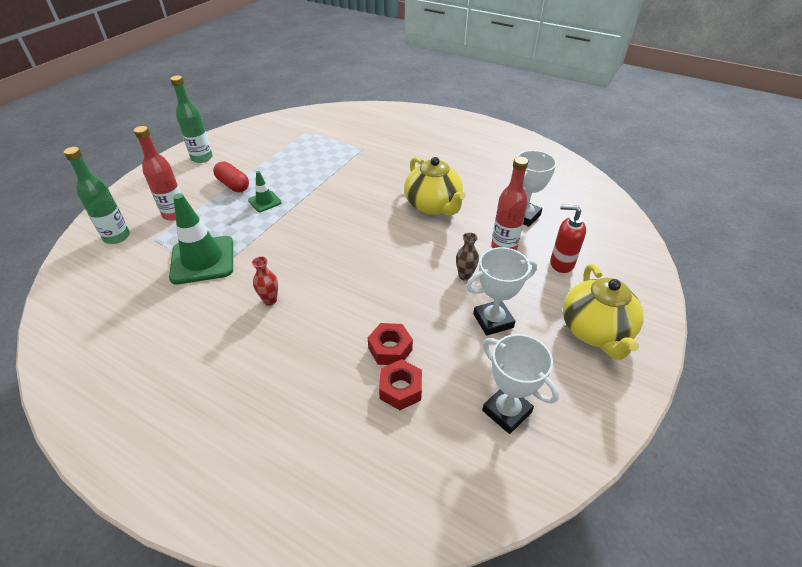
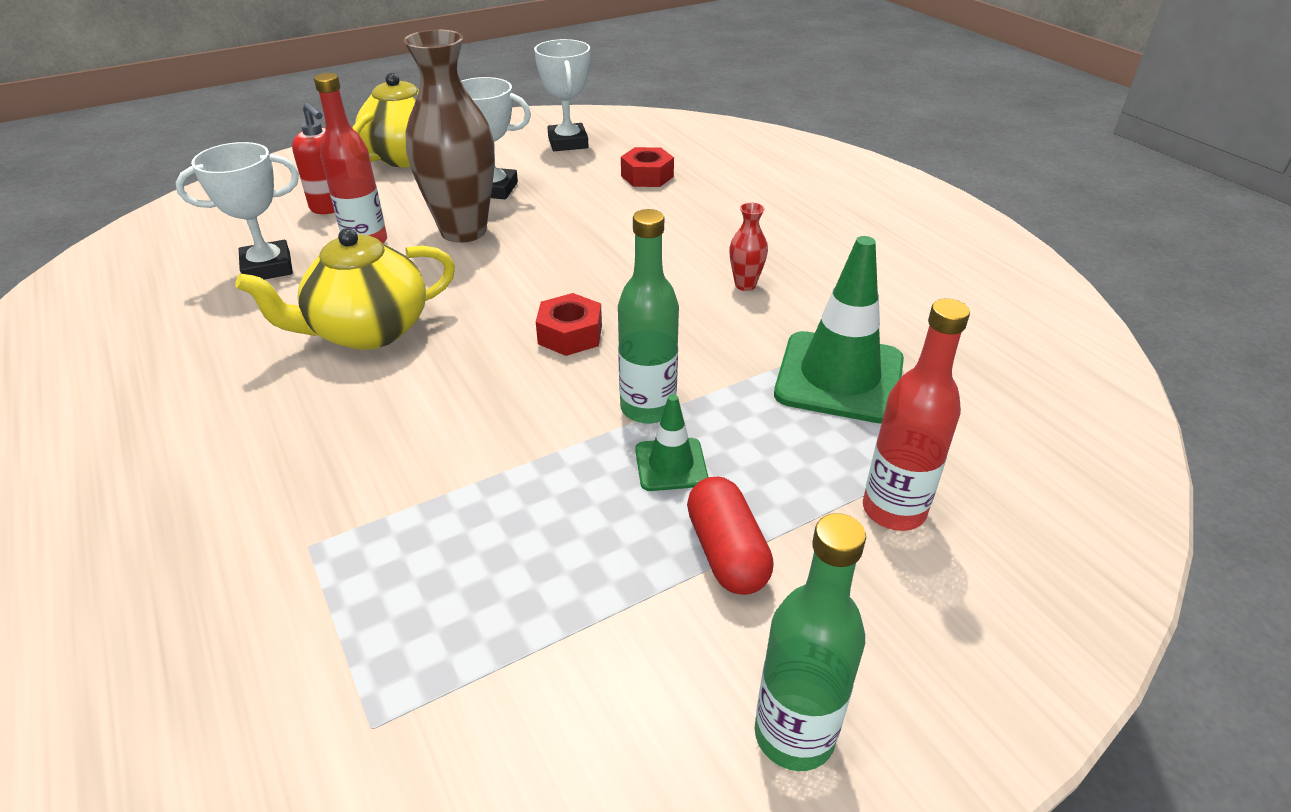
camera: 150 degrees left, 5 degrees down
green bottle [64,147,130,244] -> green bottle moved to [618,209,679,424]
red nut [368,323,413,365] -> red nut moved to [536,293,602,356]
yellow teapot [404,157,466,215] -> yellow teapot turned 120 degrees counterclockwise [235,228,455,350]
brown vase [456,233,479,281] -> brown vase [404,30,495,243], size x2.40

